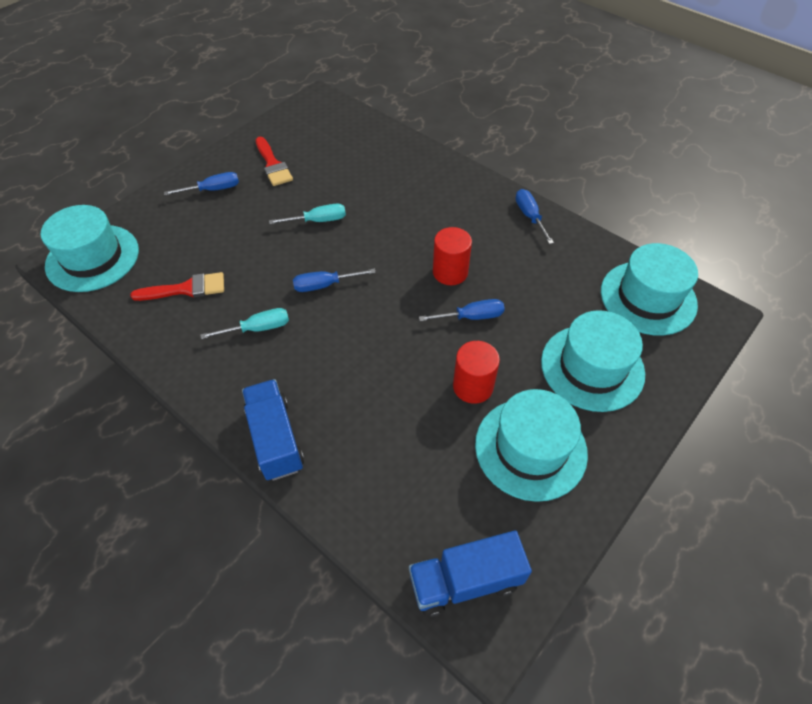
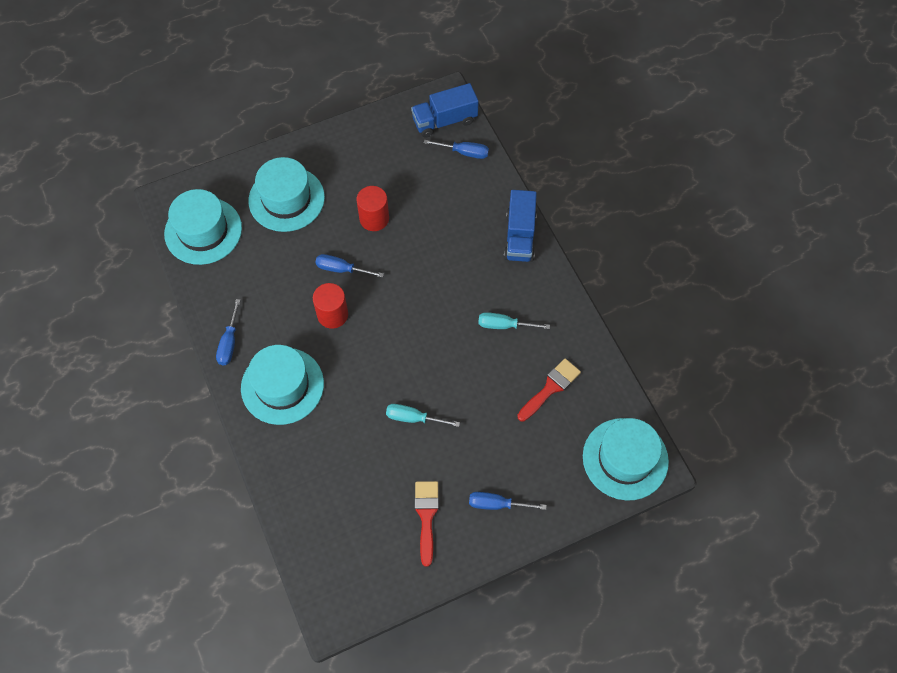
camera: 155 degrees left, 10 degrees up
red brush [130,272,224,301] -> red brush turned 120 degrees clockwise [517,358,581,422]
blue screwdriver [293,269,376,292] -> blue screwdriver moved to [424,140,489,159]
blue truck [409,530,532,617] -> blue truck turned 150 degrees clockwise [411,83,479,138]
turquoise hat [475,389,588,502] -> turquoise hat moved to [241,345,324,425]

